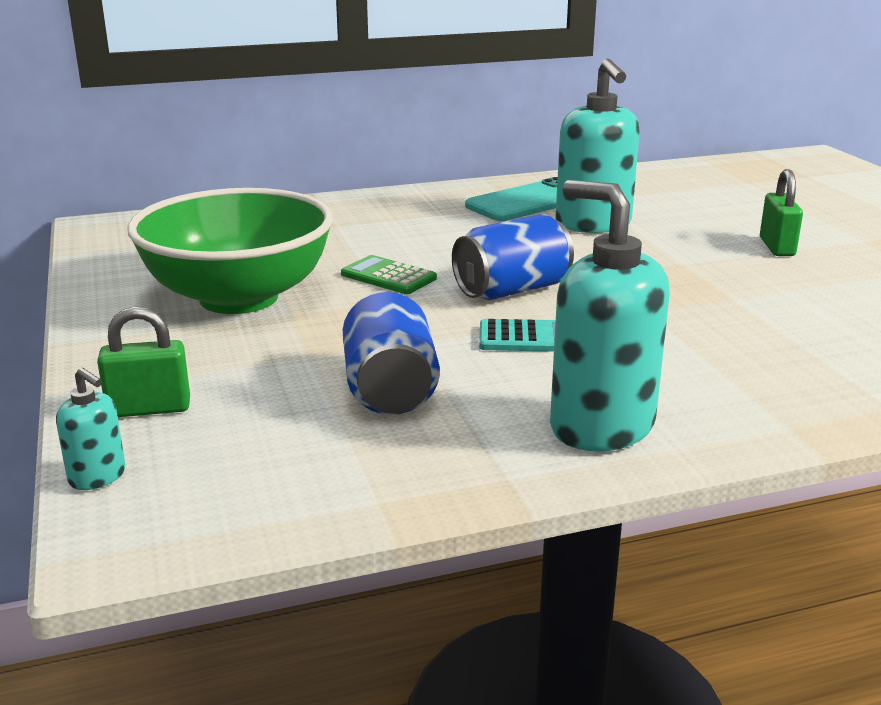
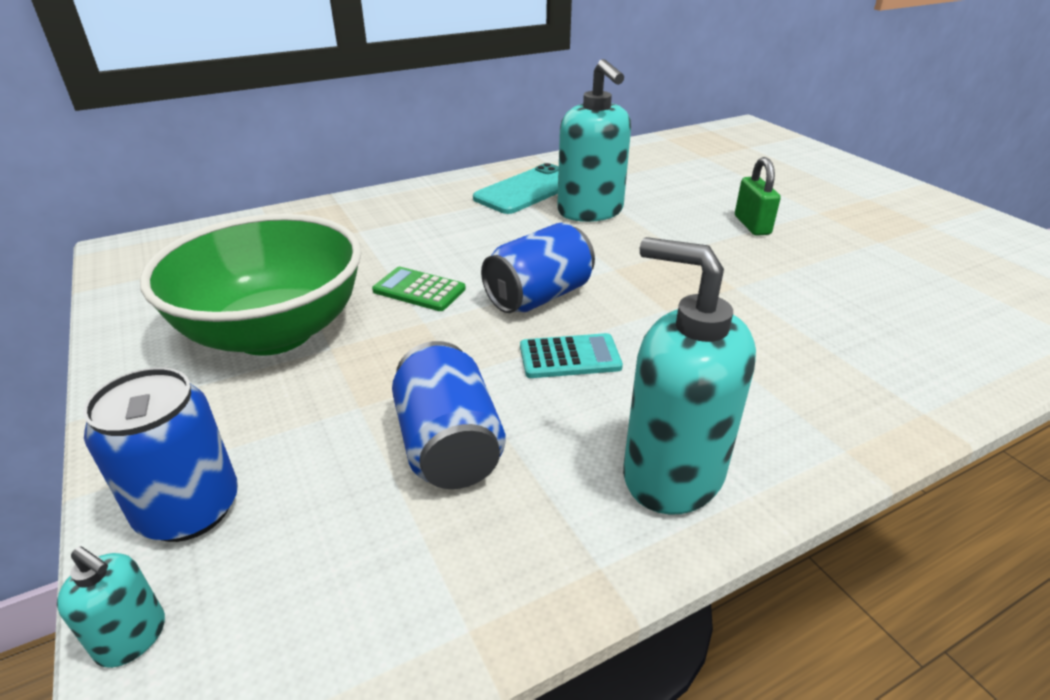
camera: 10 degrees left, 10 degrees up
green padlock [97,306,190,417] -> blue can [83,367,238,542]

